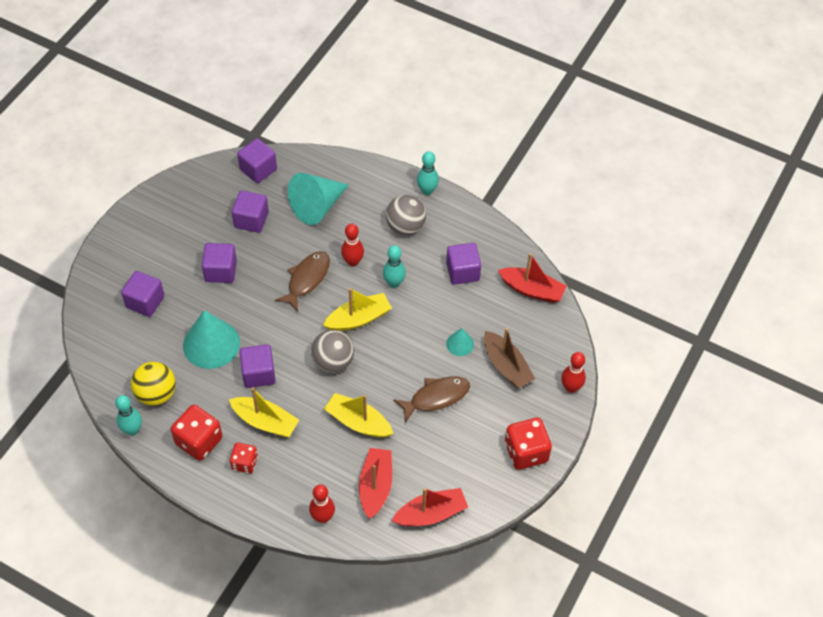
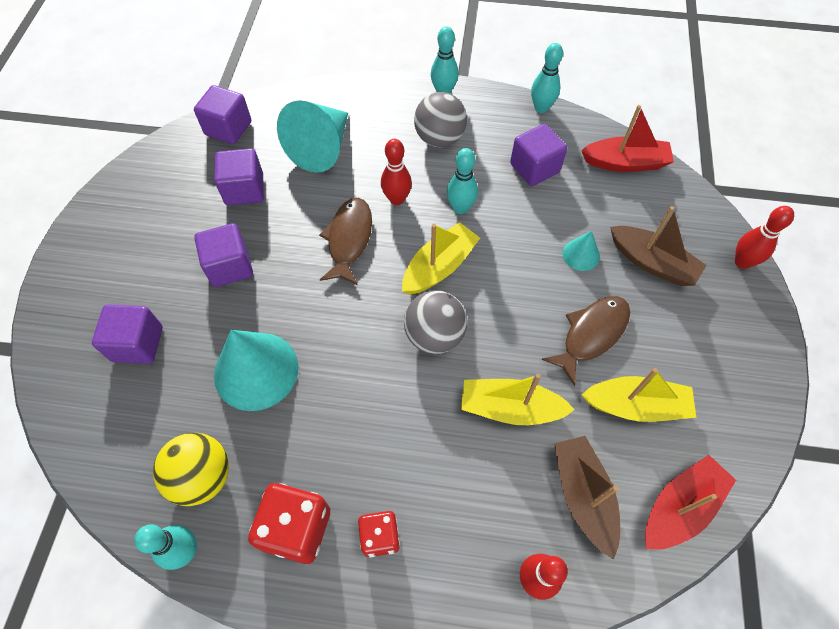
camera: 20 degrees left, 5 degrees up
yellow boat [229,387,299,437] -> yellow boat moved to [582,368,696,422]
purple cube [239,344,276,388] -> none
red boat [359,448,392,519] -> brown boat [554,436,620,560]
red dice [505,418,552,470] -> none
none -> turquoise bowling pin [531,43,563,113]

